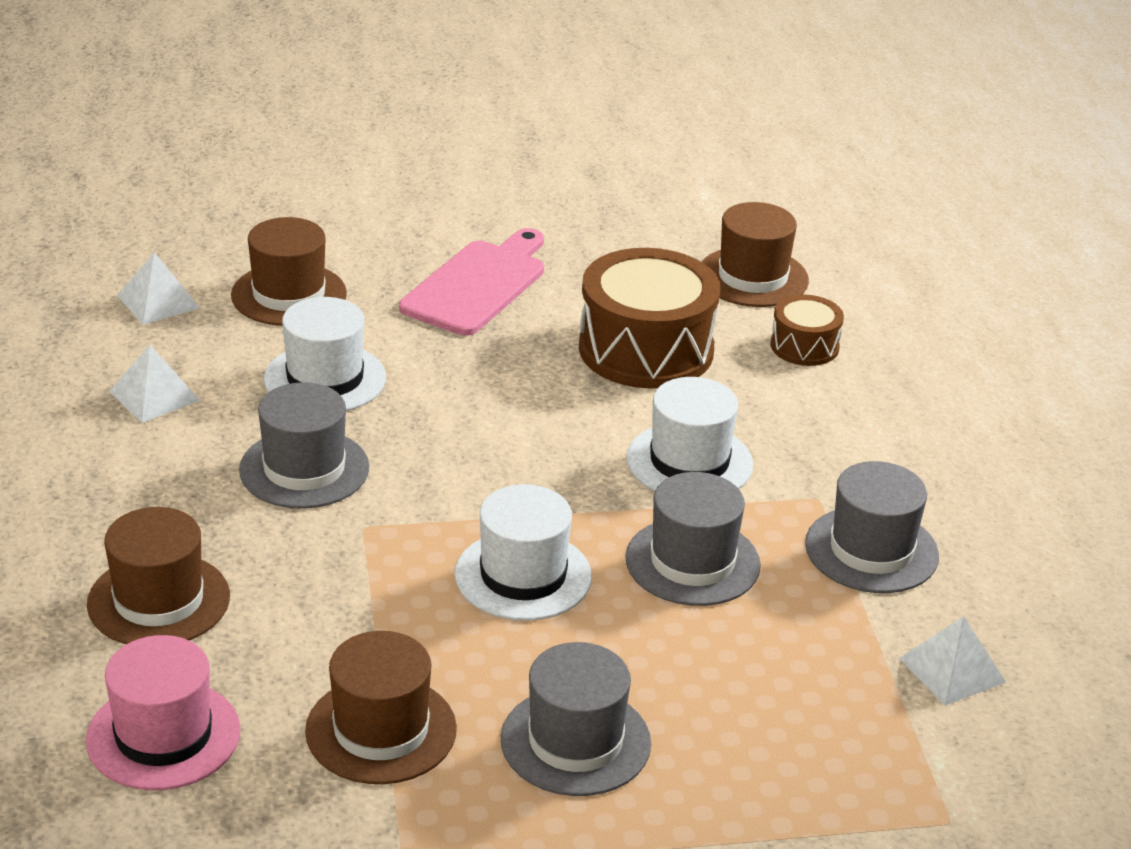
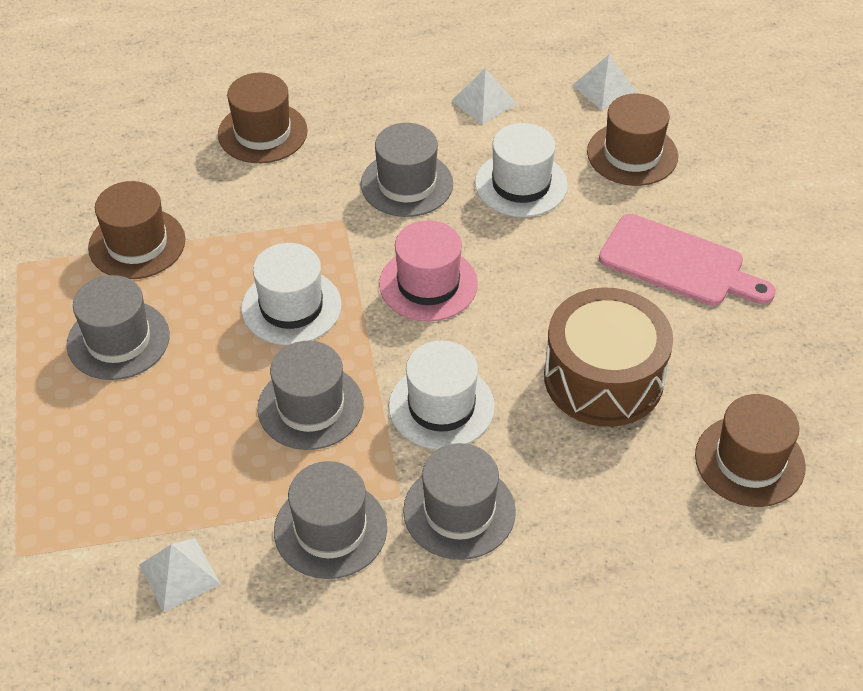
camera: 90 degrees right, 15 degrees up
pink hat [86,635,241,790] -> pink hat moved to [379,220,478,322]
brown drum [771,295,844,366] -> none
none -> grey hat [403,443,516,560]

